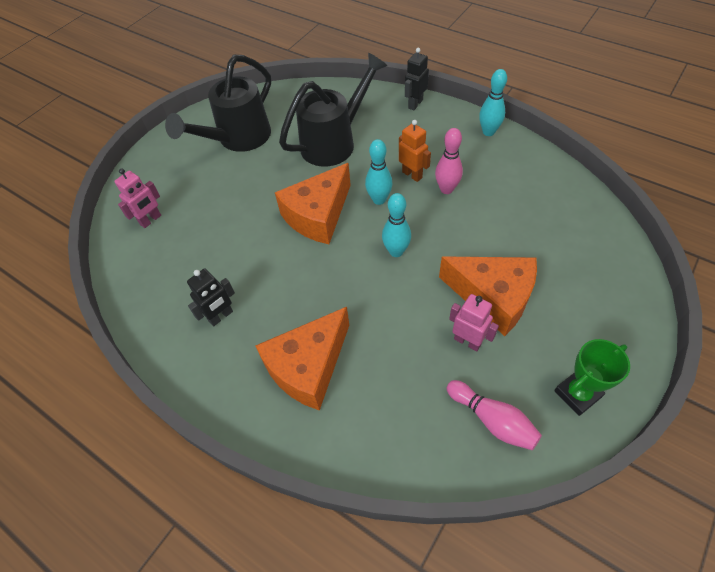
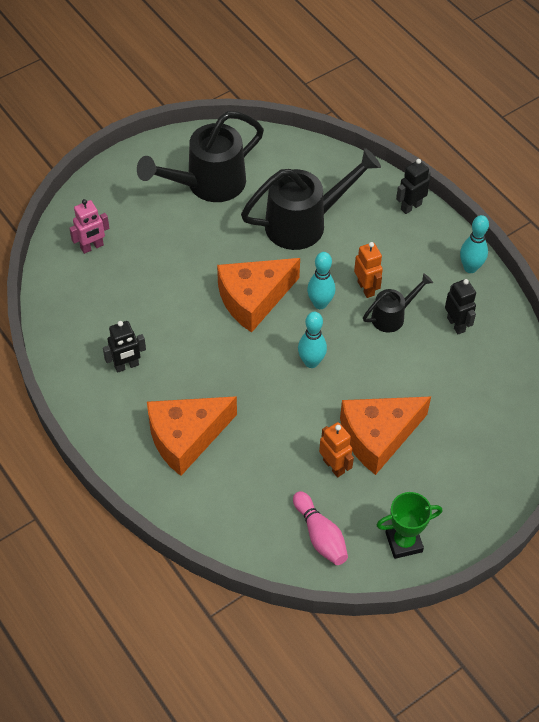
camera: 15 degrees right, 0 degrees up
pink bowling pin [435,128,463,194] -> black watering can [363,273,433,333]
orange cheese [439,257,537,336] -> orange cheese turned 105 degrees clockwise [340,397,431,475]
pink robot [449,294,499,351] -> orange robot [319,422,354,477]
none -> black robot [445,279,476,335]

